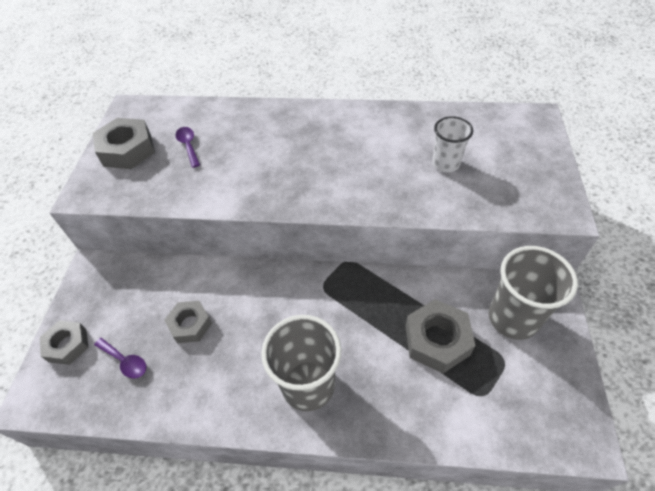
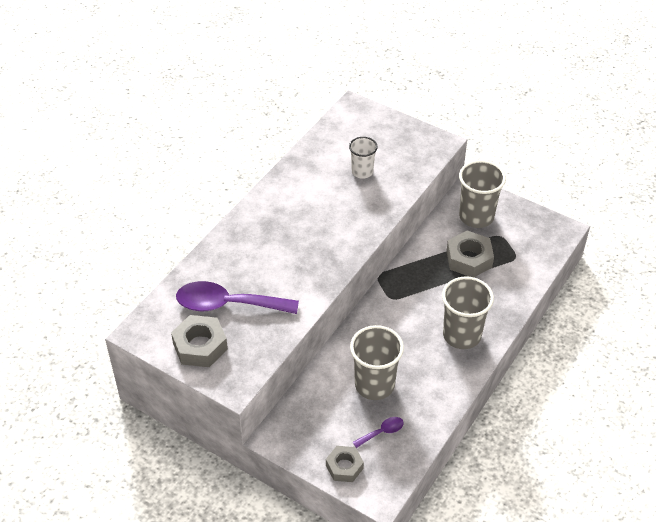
camera: 65 degrees left, 5 degrees down
grey nut [164,301,212,343] -> grey cup [350,325,404,400]
purple spoon [176,127,200,168] -> purple spoon [176,281,299,314], size x2.25

